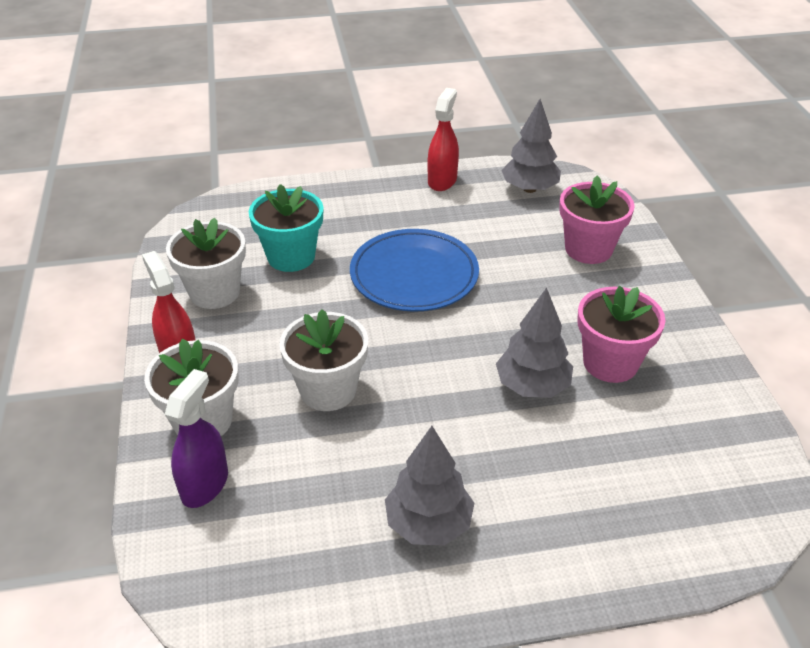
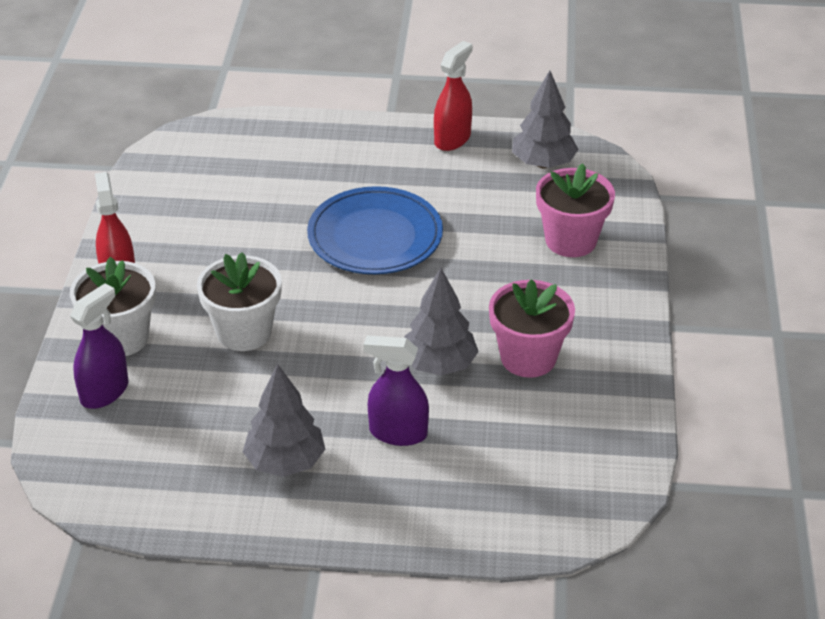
camera: 15 degrees right, 0 degrees up
white flower pot [166,218,246,309] -> none
turquoise flower pot [249,184,324,272] -> none
none -> purple spray bottle [364,336,429,446]

